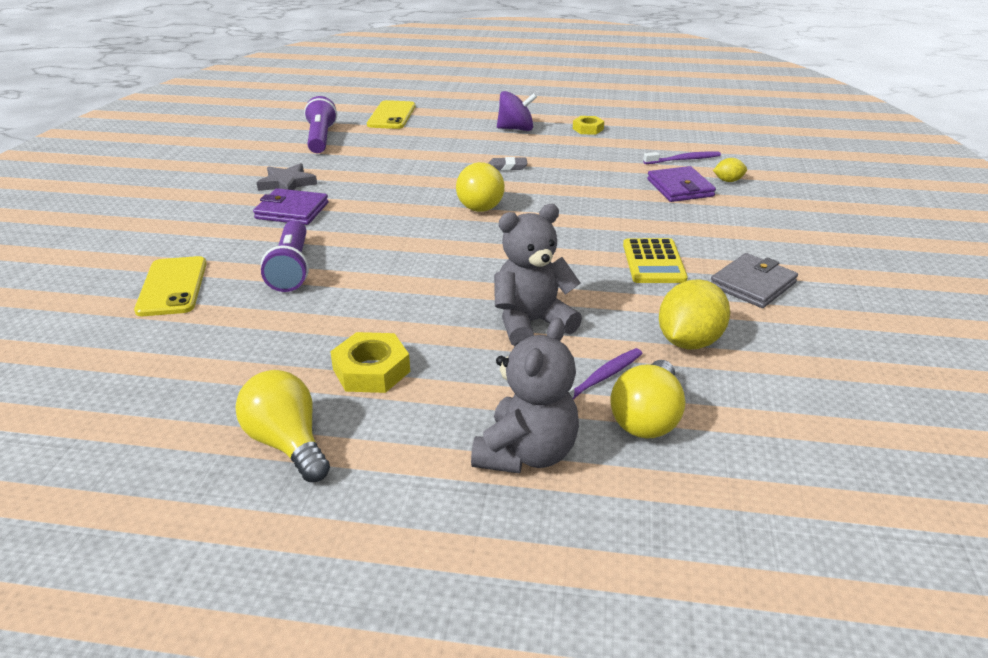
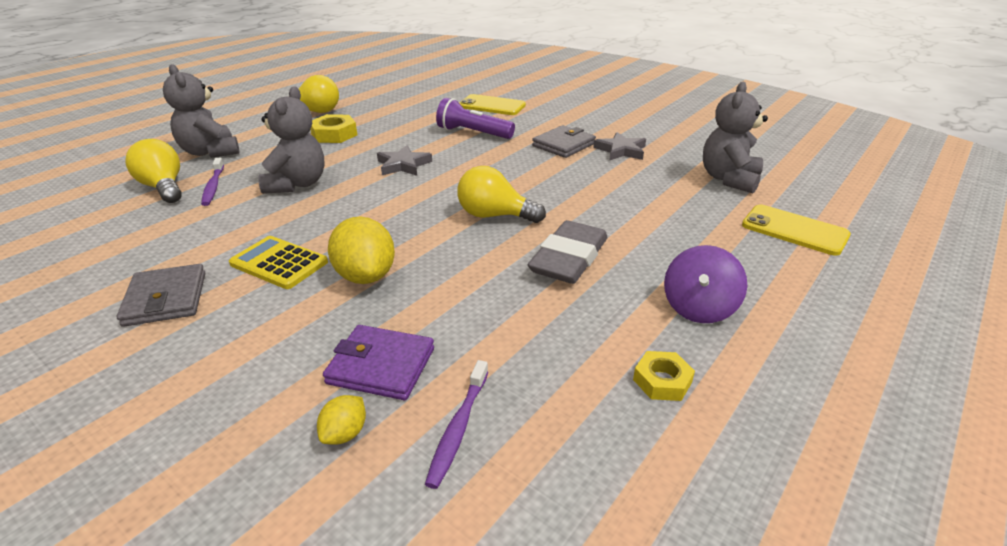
camera: 120 degrees right, 0 degrees up
purple wallet [253,188,329,225] -> grey wallet [532,125,596,158]
purple flashlight [304,96,337,153] -> grey teddy bear [703,82,768,193]
grey eraser [488,157,527,171] -> grey eraser [528,220,607,284], size x2.11
yellow lemon [659,279,730,349] -> yellow lemon moved to [328,217,395,284]
none -> grey star [377,145,432,176]

